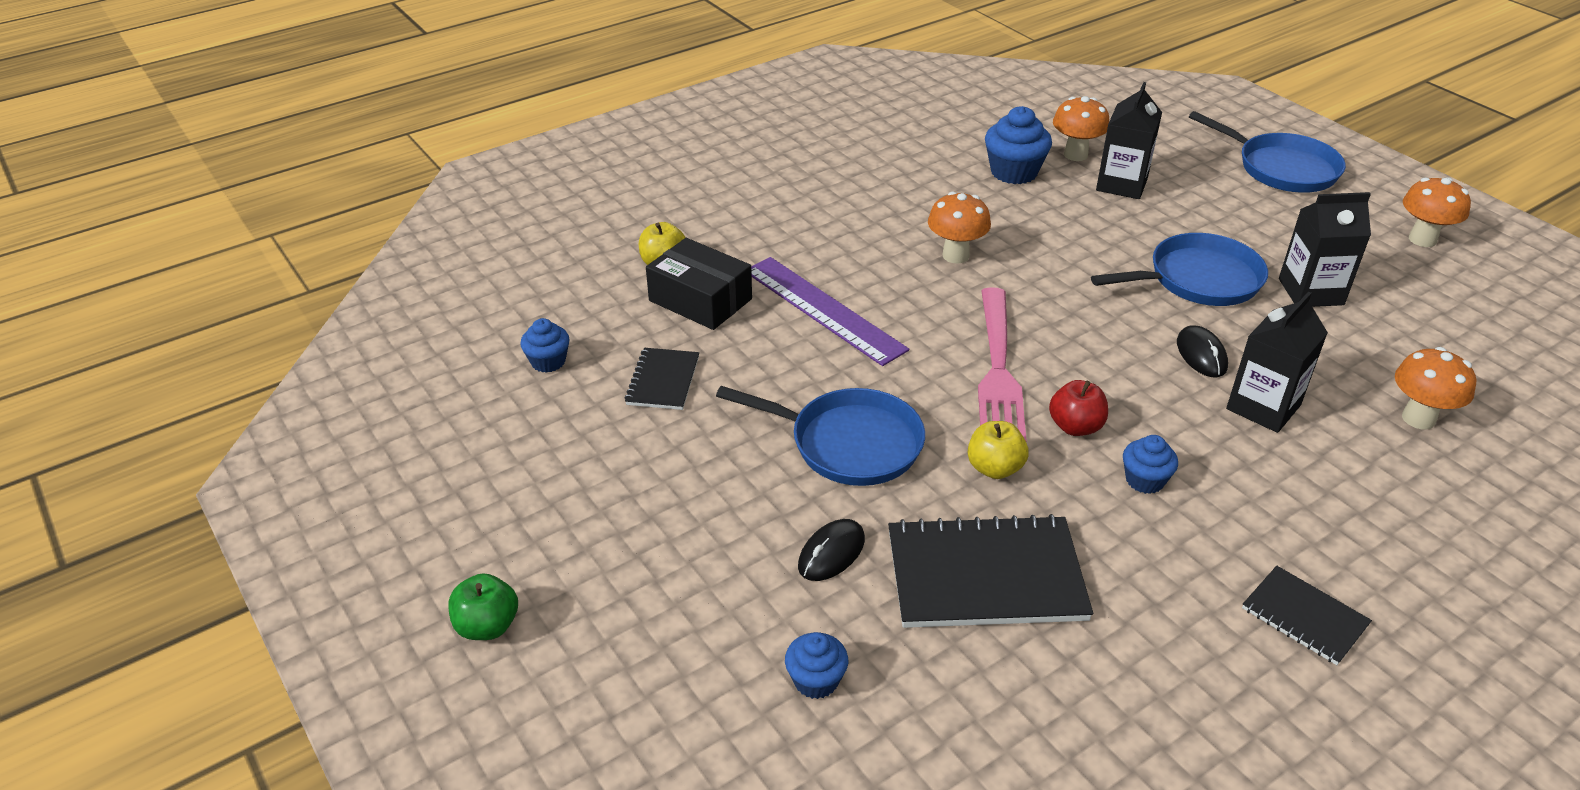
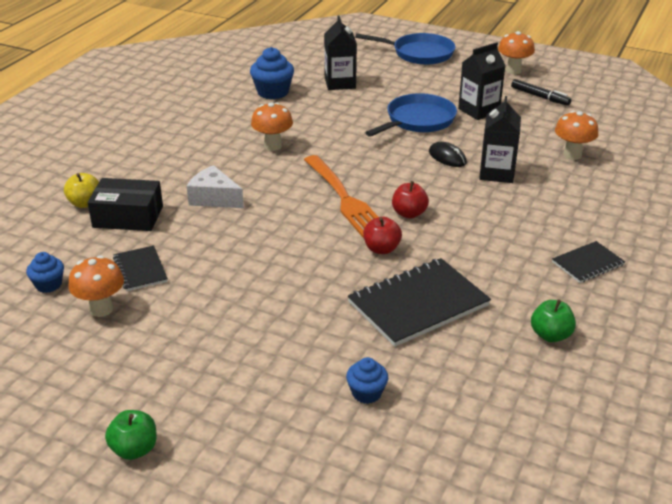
camera: 30 degrees left, 5 degrees down
blue pan [716,386,925,486] -> none
purple ruler [751,257,909,366] -> white cheese [187,165,244,208]
black mouse [798,519,865,581] -> none
yellow apple [968,421,1029,479] -> red apple [363,217,402,254]
pink fork [978,287,1027,441] -> orange fork [304,155,378,238]
orange mushroom [1053,96,1109,161] -> orange mushroom moved to [68,255,124,317]
blue cupcake [1123,435,1178,494] -> none
black notebook [1242,566,1372,665] -> black notebook turned 45 degrees counterclockwise [552,241,625,283]
none -> black marker [511,79,571,106]
none -> green apple [531,300,576,342]

